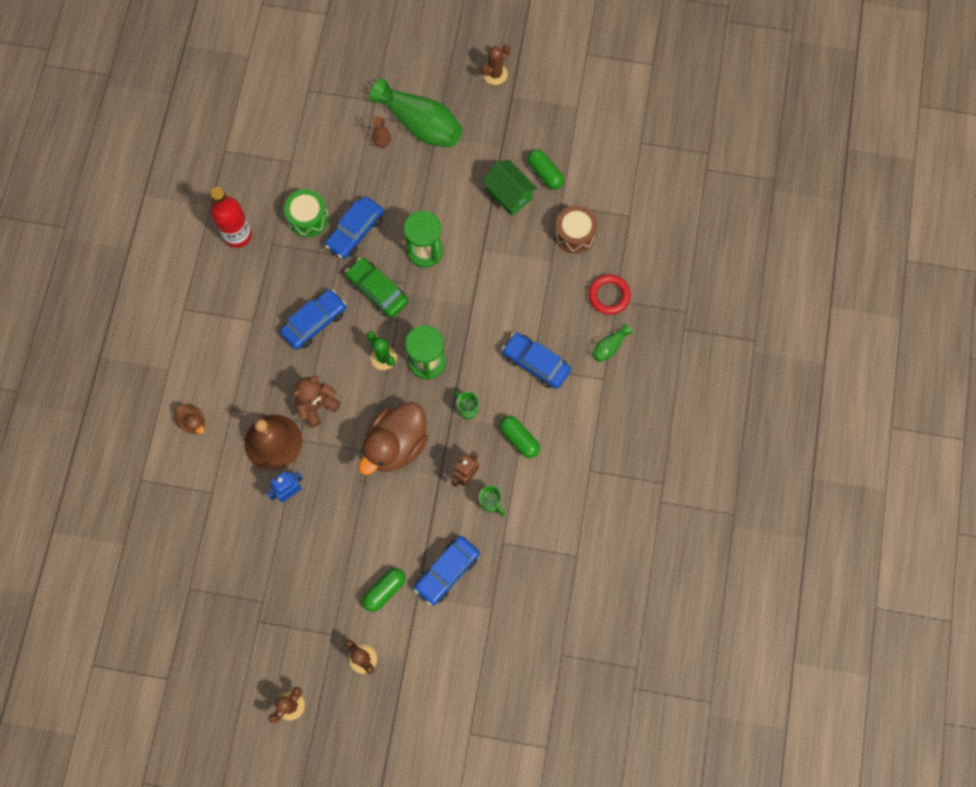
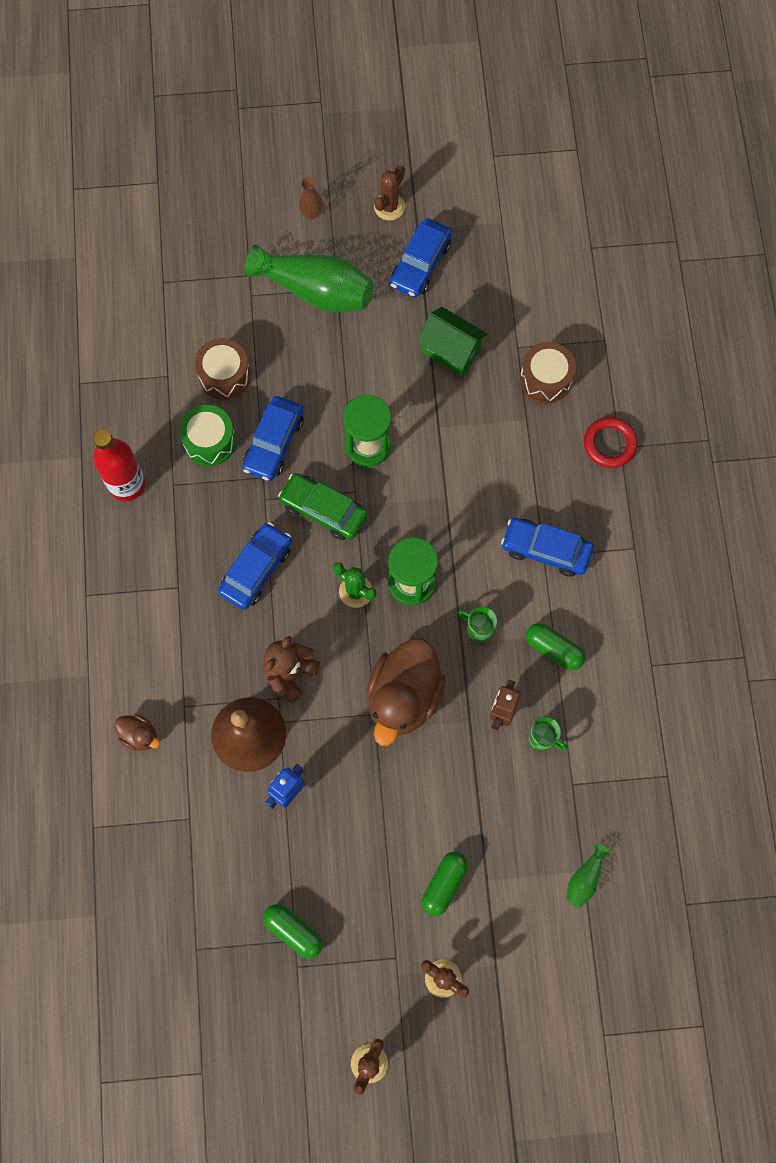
camera: 15 degrees left, 0 degrees up
brown vase [372,117,391,149] -> brown vase moved to [299,177,323,220]
blue car [414,536,480,605] -> blue car moved to [390,218,452,297]
green capsule [527,149,564,189] -> green capsule moved to [263,904,323,959]
green vase [592,324,632,362] -> green vase moved to [567,844,610,908]
none -> brown drum [195,338,251,400]

